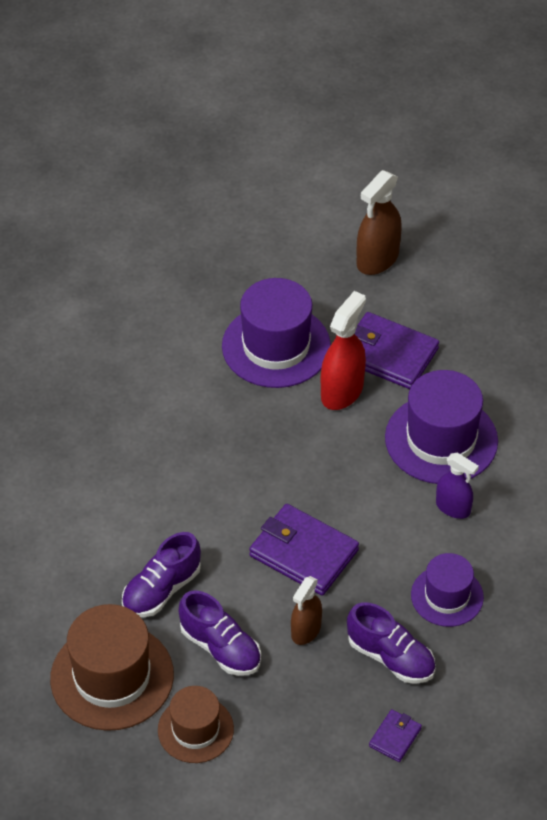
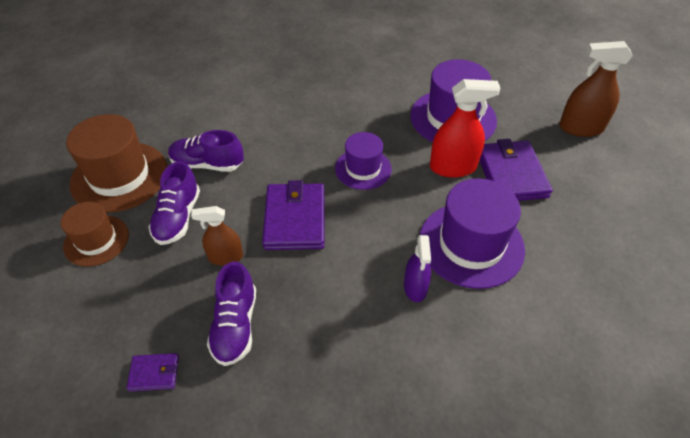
camera: 55 degrees right, 0 degrees up
purple hat [411,553,484,627] -> purple hat moved to [335,132,392,190]

